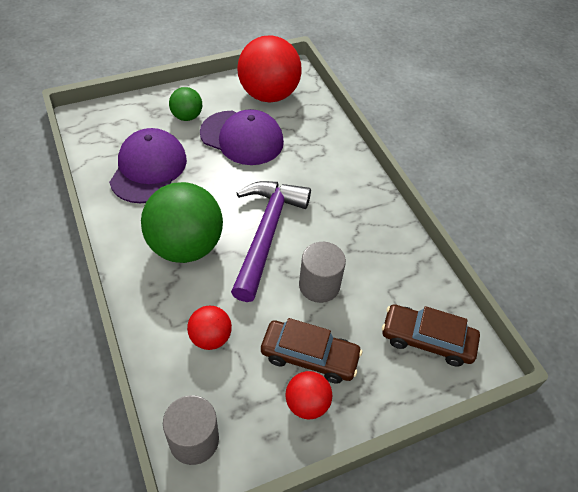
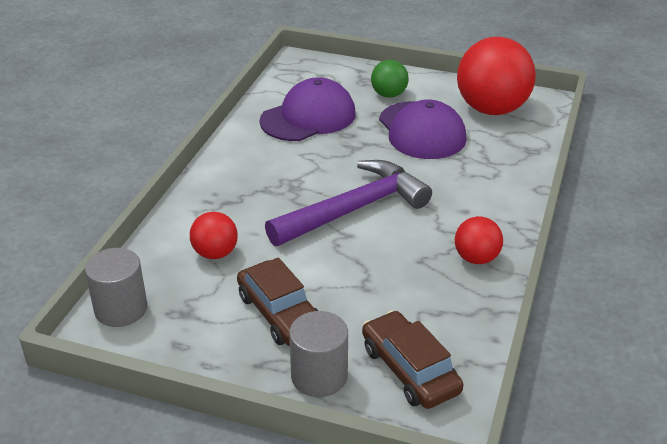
camera: 45 degrees right, 15 degrees down
green ball [141,182,223,263] -> none
red ball [286,371,332,419] -> red ball moved to [455,216,503,264]
grey cylinder [299,242,346,303] -> grey cylinder moved to [289,311,348,397]

